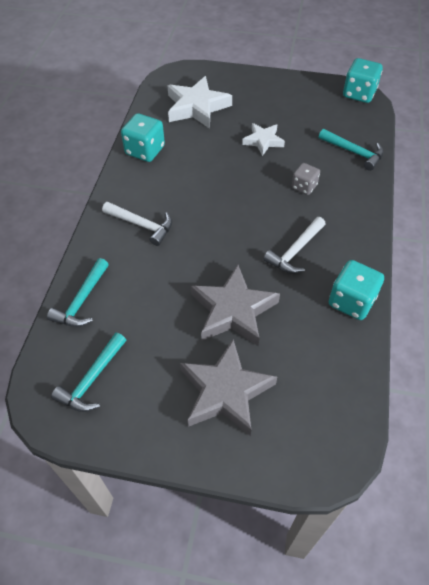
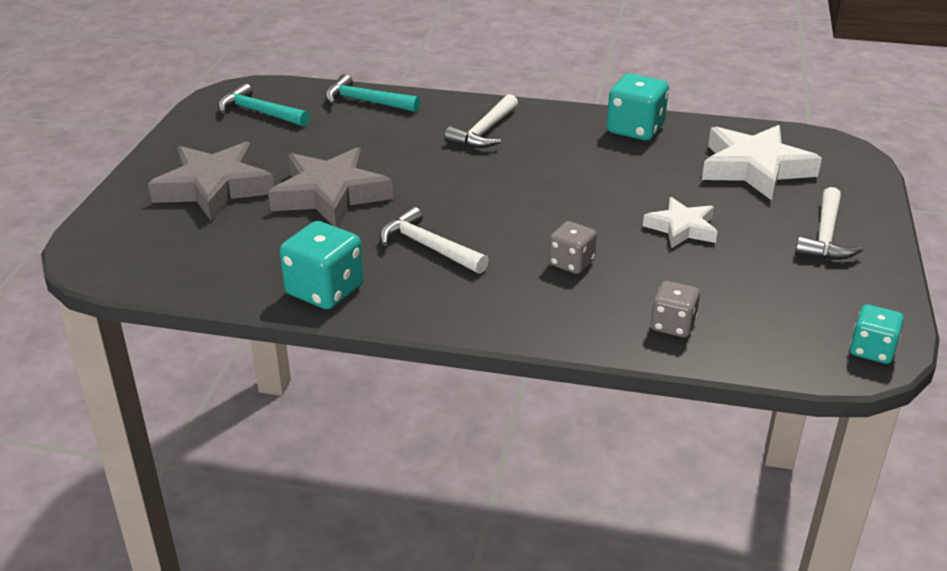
camera: 90 degrees right, 20 degrees down
turquoise hammer [319,129,384,171] -> grey dice [650,281,700,337]
turquoise dice [343,58,383,103] -> turquoise dice [850,304,904,364], size x0.63
none -> white hammer [795,187,863,260]

